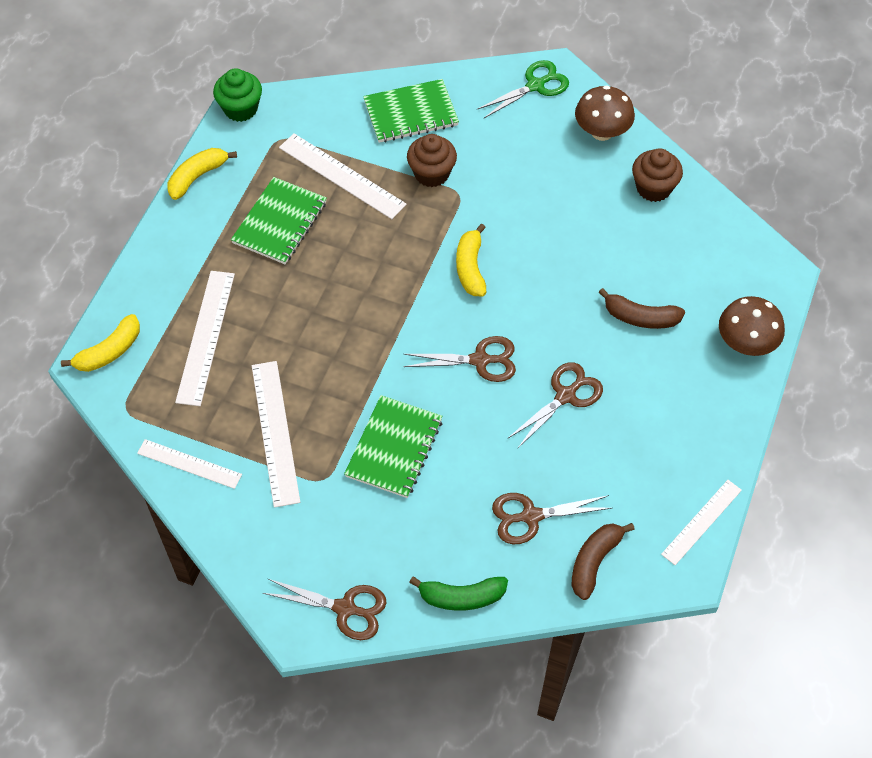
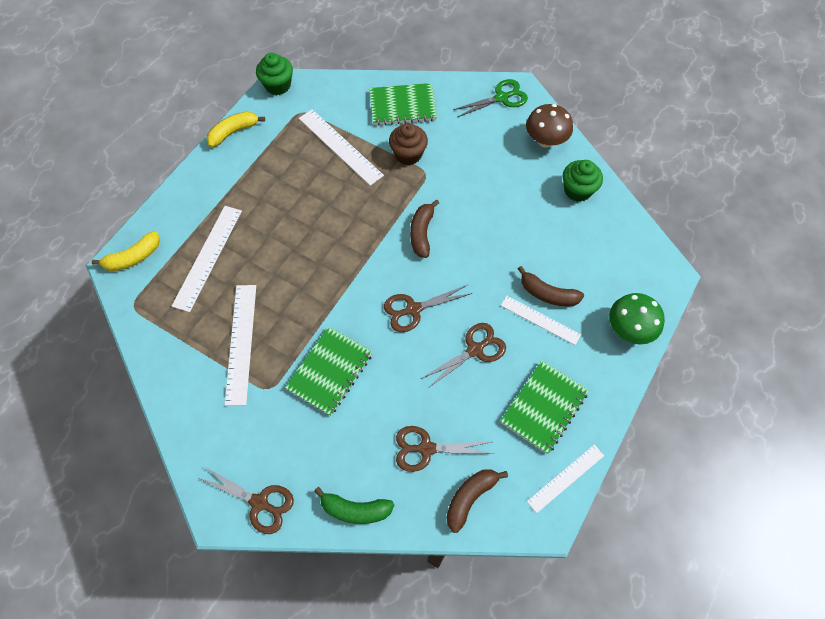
camera: 10 degrees right, 5 degrees up
white ruler [137,439,242,489] -> white ruler moved to [501,296,581,345]
green notebook [231,177,327,264] -> green notebook moved to [500,360,589,454]
brown scissors [404,336,516,382] -> brown scissors turned 150 degrees clockwise [384,285,472,332]
yellow banana [456,224,486,296] -> brown banana [410,199,439,258]
brown cupcake [632,148,683,202] -> green cupcake [563,160,603,202]
brown mushroom [719,296,785,356] -> green mushroom [609,293,665,344]

